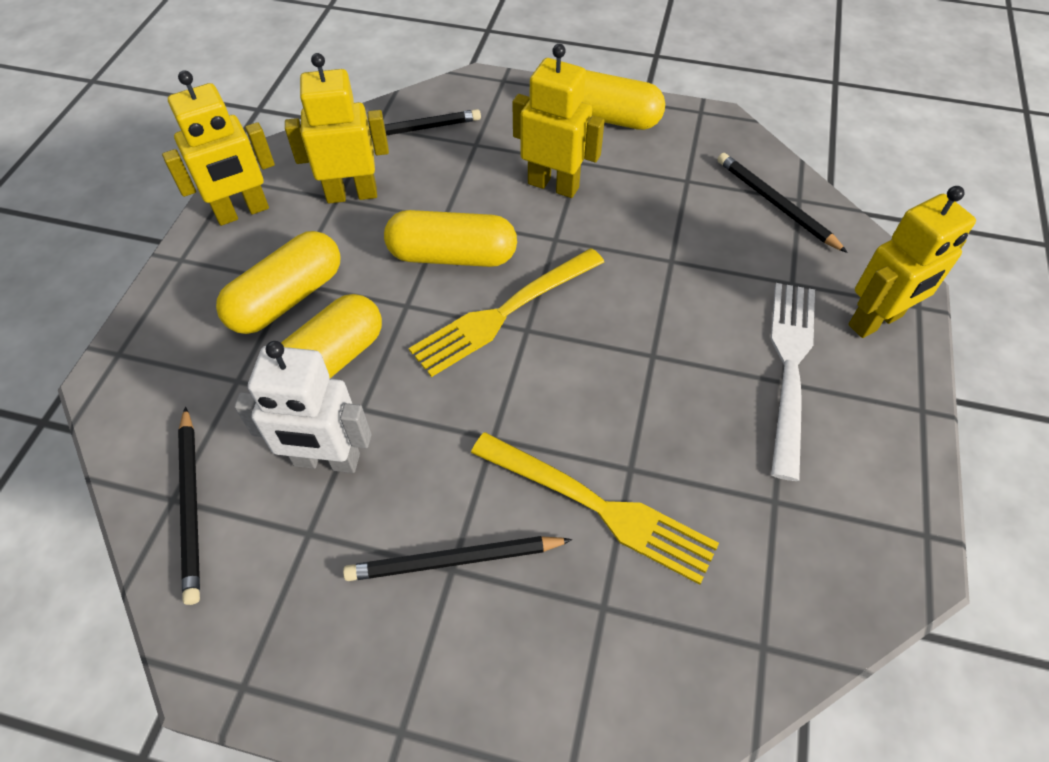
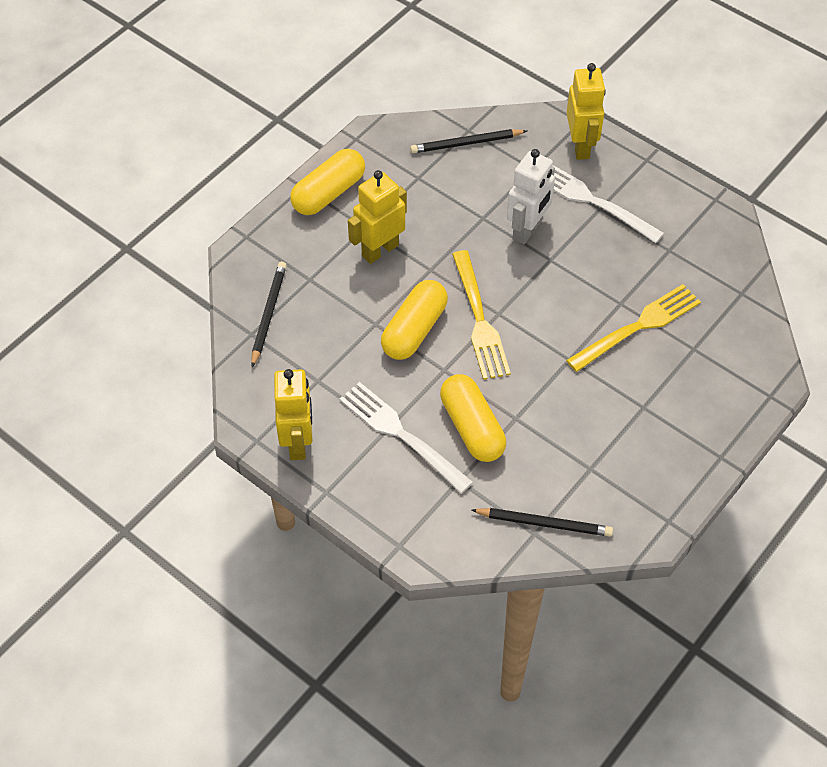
camera: 65 degrees left, 0 degrees up
yellow capsule [216,231,341,334] -> white fork [339,382,473,494]
white robot [234,341,371,473] -> white robot moved to [507,149,555,245]
yellow robot [285,53,389,203] -> none
black pencil [343,536,572,581] -> none

